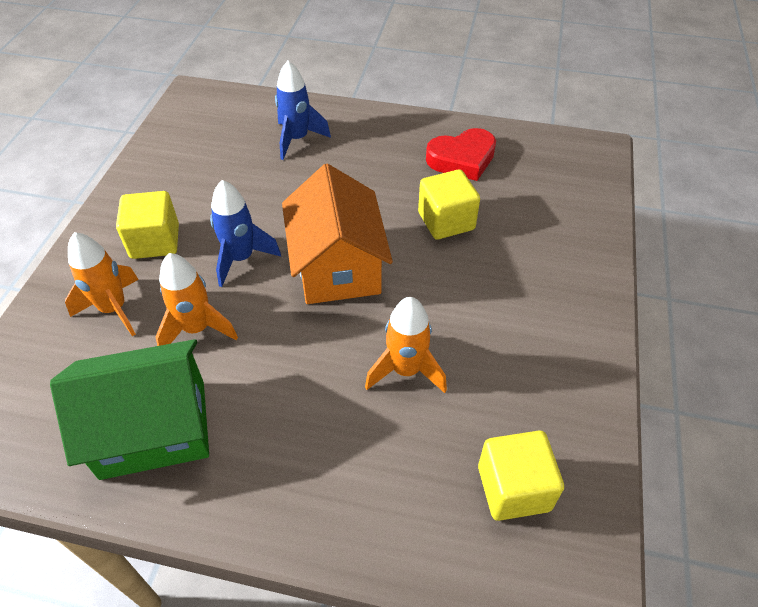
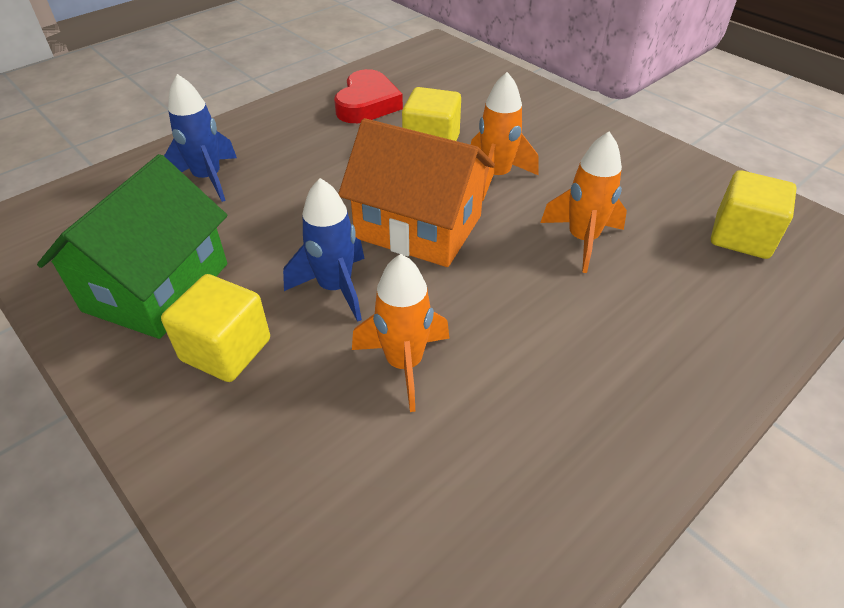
camera: 55 degrees left, 5 degrees down
green house [50,339,209,480] -> green house moved to [37,154,227,339]
orange rocket [65,232,139,336] -> orange rocket moved to [471,72,539,201]

